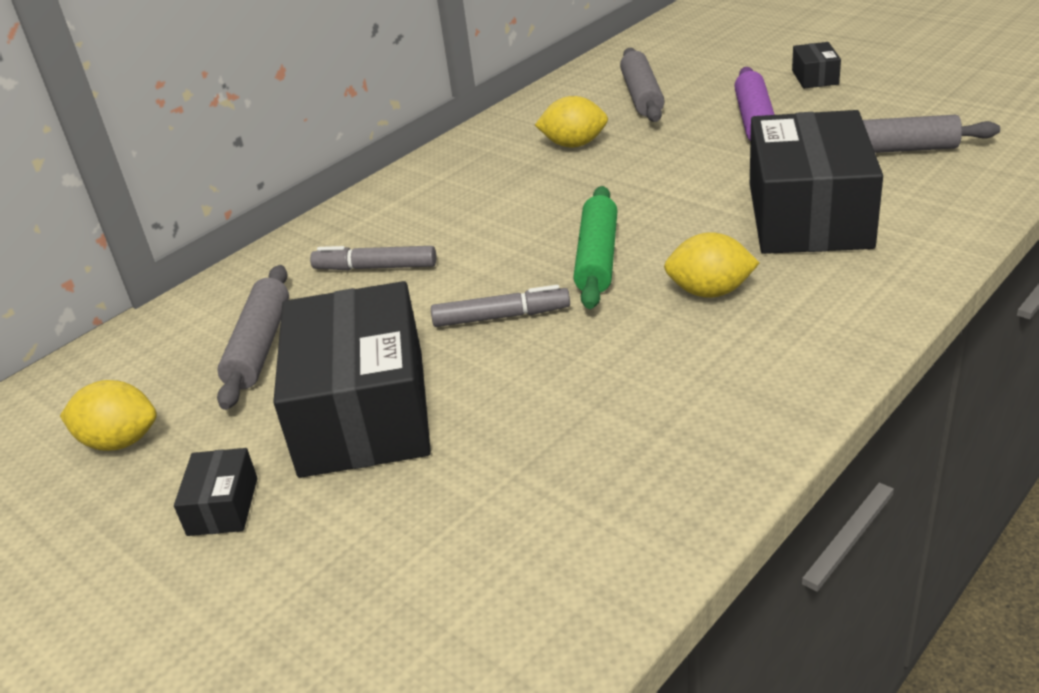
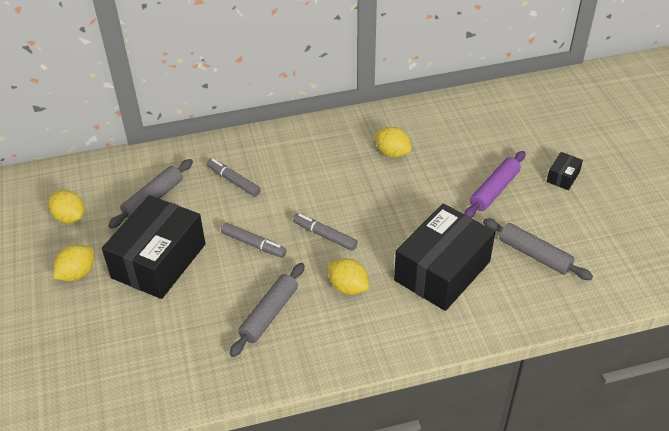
camera: 30 degrees right, 10 degrees up
black box [174,448,258,536] -> yellow lemon [53,245,94,281]
green rolling pin [573,186,618,309] -> grey marker [293,214,358,251]
grey rolling pin [620,48,664,122] -> grey rolling pin moved to [230,263,305,357]

